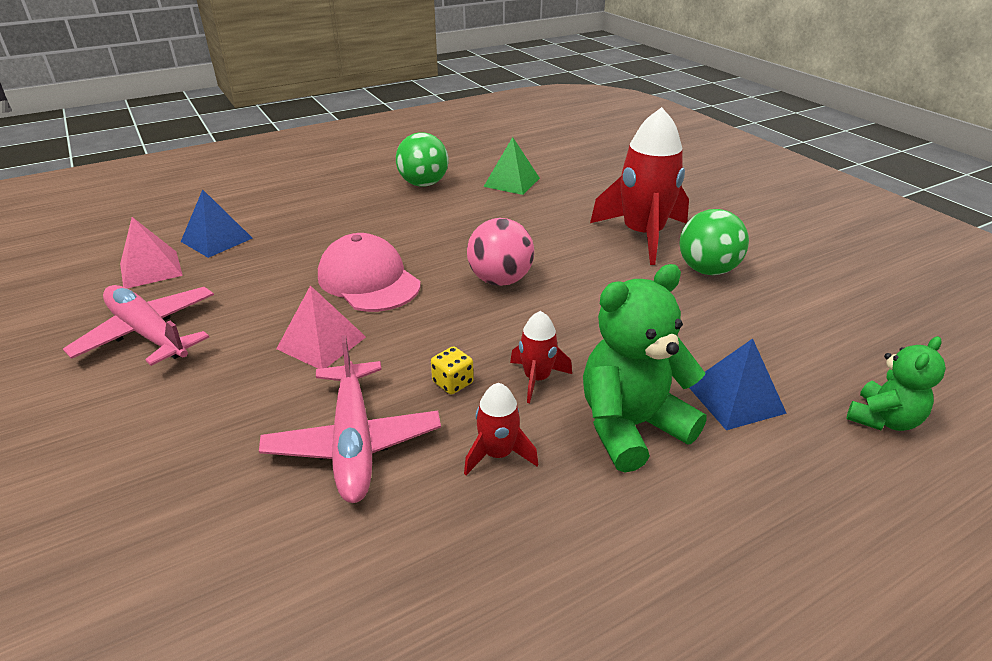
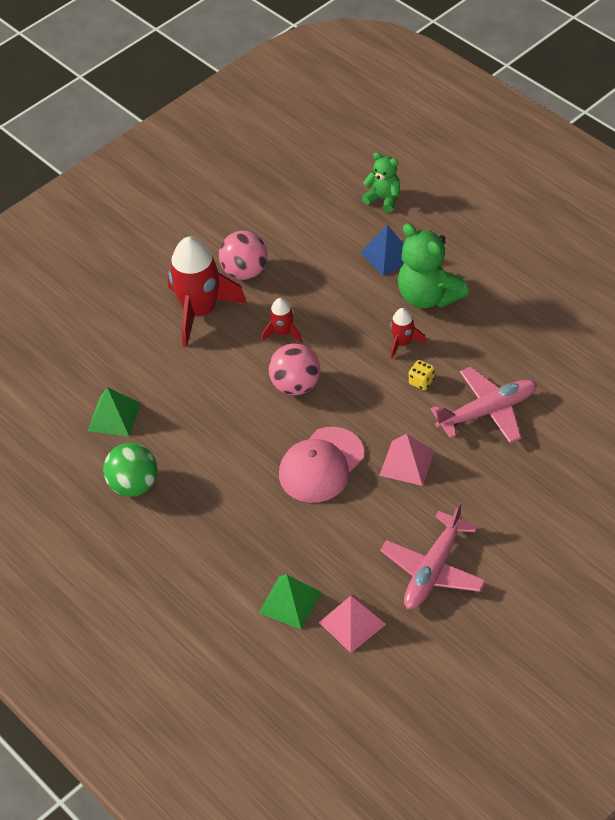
camera: 100 degrees left, 15 degrees up
blue pyramid [181,189,253,258] -> green pyramid [259,574,321,629]
red rocket [464,383,538,475] -> red rocket moved to [262,298,302,343]
green ball [680,209,749,275] -> pink ball [219,231,268,280]

